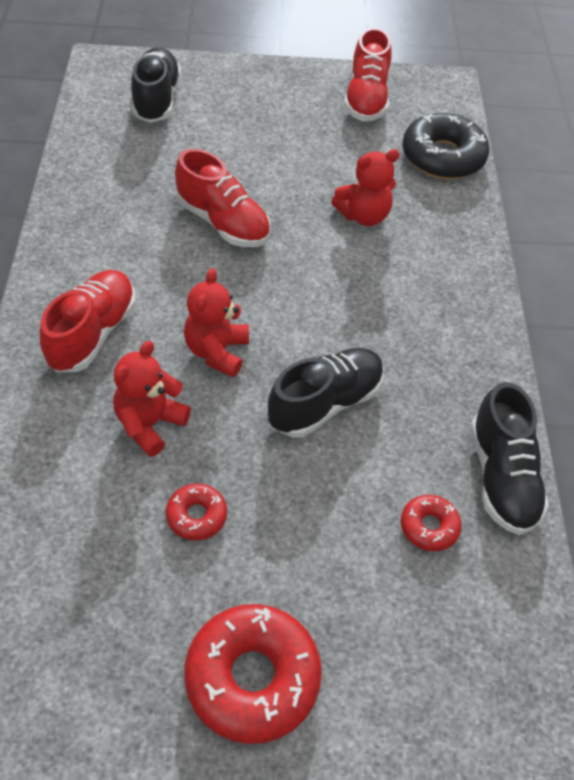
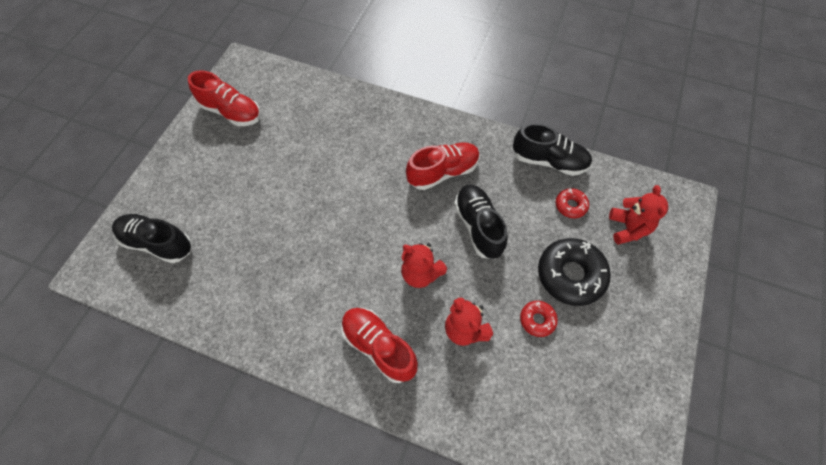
camera: 65 degrees left, 10 degrees up
red shoe [175,149,271,247] -> red shoe moved to [406,142,480,190]
red donut [184,604,322,744] -> none
red teddy bear [331,149,400,226] -> red teddy bear moved to [609,185,668,245]
black donut [402,113,489,179] -> black donut moved to [538,238,611,306]

